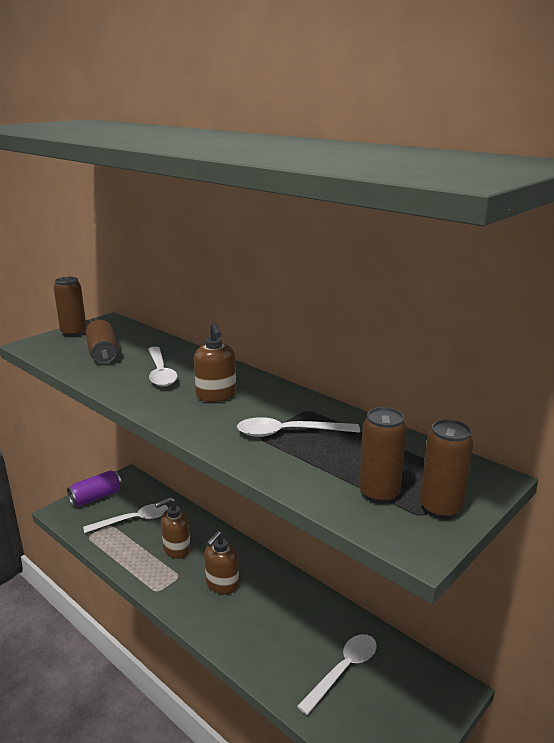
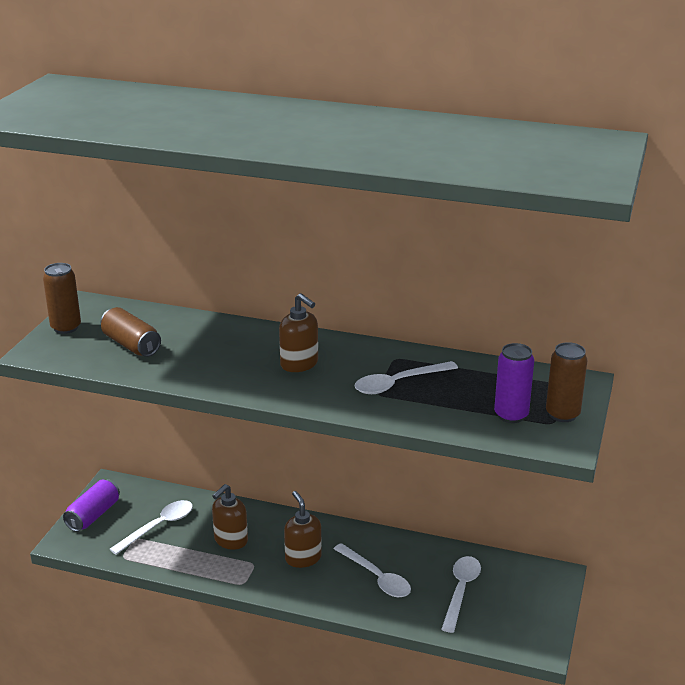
camera: 25 degrees left, 5 degrees up
white spoon [148,346,178,387] -> white spoon moved to [334,543,411,597]
brown soap dispenser [204,531,239,594] -> brown soap dispenser turned 150 degrees clockwise [284,491,322,568]
brown can [359,407,407,504] -> purple can [494,343,534,423]

